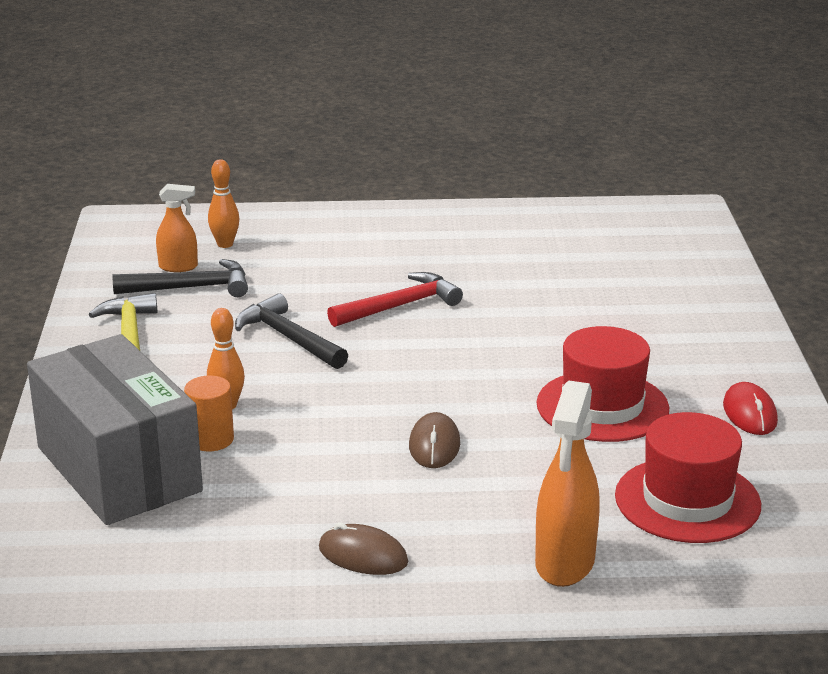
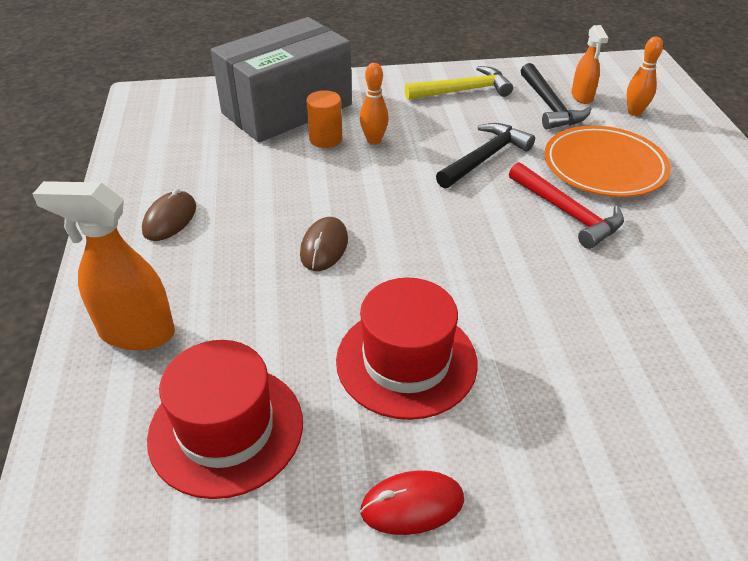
camera: 85 degrees right, 15 degrees up
brown mouse [409,412,460,468] -> brown mouse turned 75 degrees counterclockwise [300,217,348,271]
none -> orange plate [544,125,671,197]

